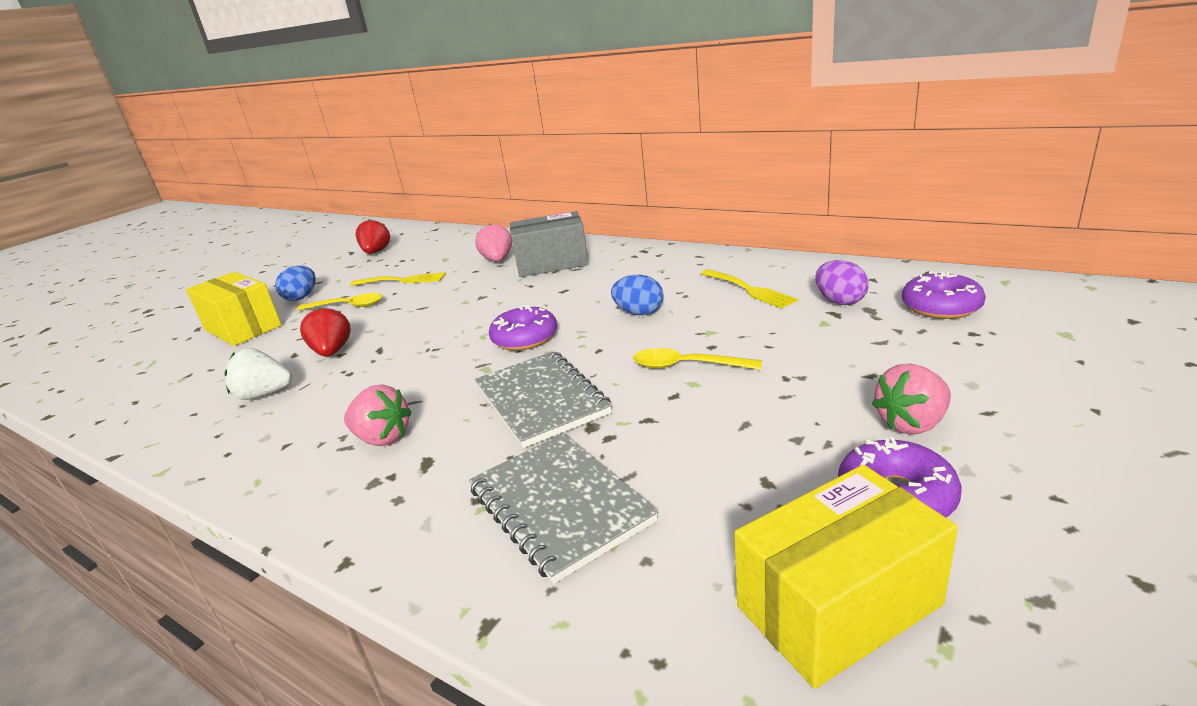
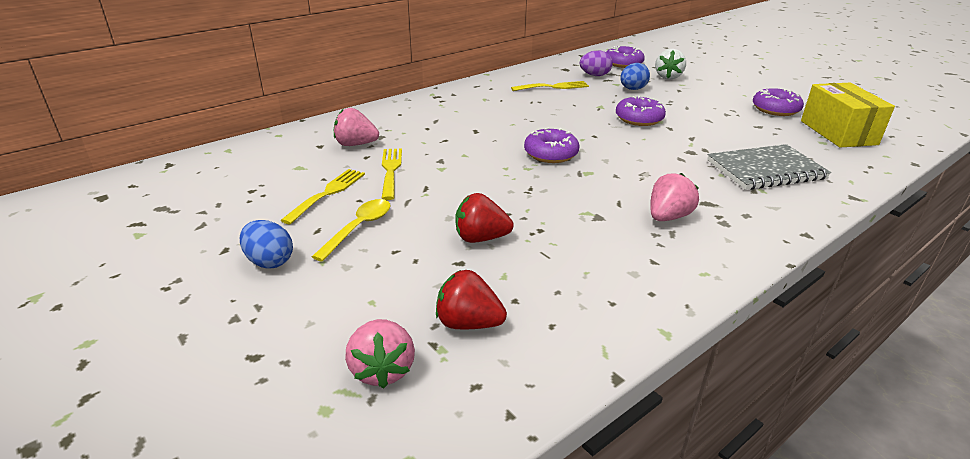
camera: 75 degrees left, 5 degrees up
yellow box [186,272,282,346] -> none
white strawberry [224,348,292,400] -> white strawberry moved to [655,49,686,80]
red strawberry [356,219,390,254] -> red strawberry moved to [436,270,507,329]
grey notebook [475,351,612,448] -> none
grey box [510,211,588,277] -> none
blue egg [611,275,664,315] -> blue egg moved to [620,63,650,90]
yellow spoon [633,348,762,370] -> purple donut [616,96,666,126]
pink strawberry [872,363,951,434] -> pink strawberry moved to [345,319,415,388]
none -> yellow fork [381,149,402,200]

